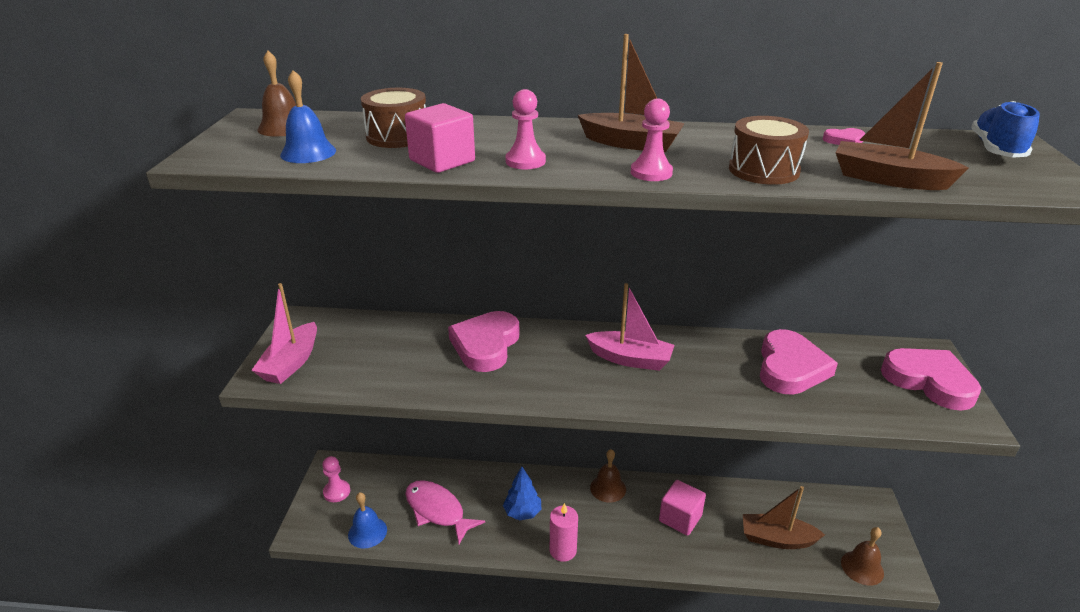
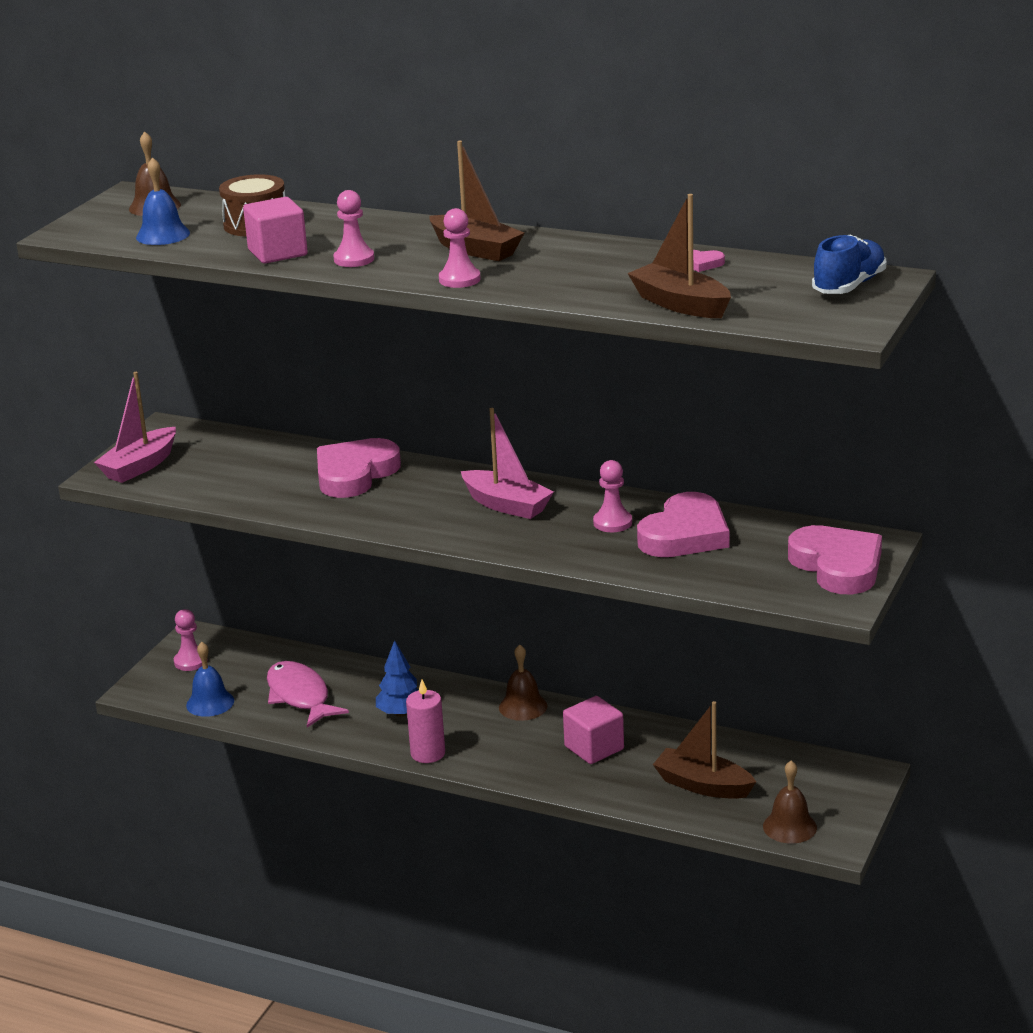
camera: 20 degrees right, 5 degrees down
brown drum [729,116,809,185] -> none
none -> pink pawn [593,460,632,532]

